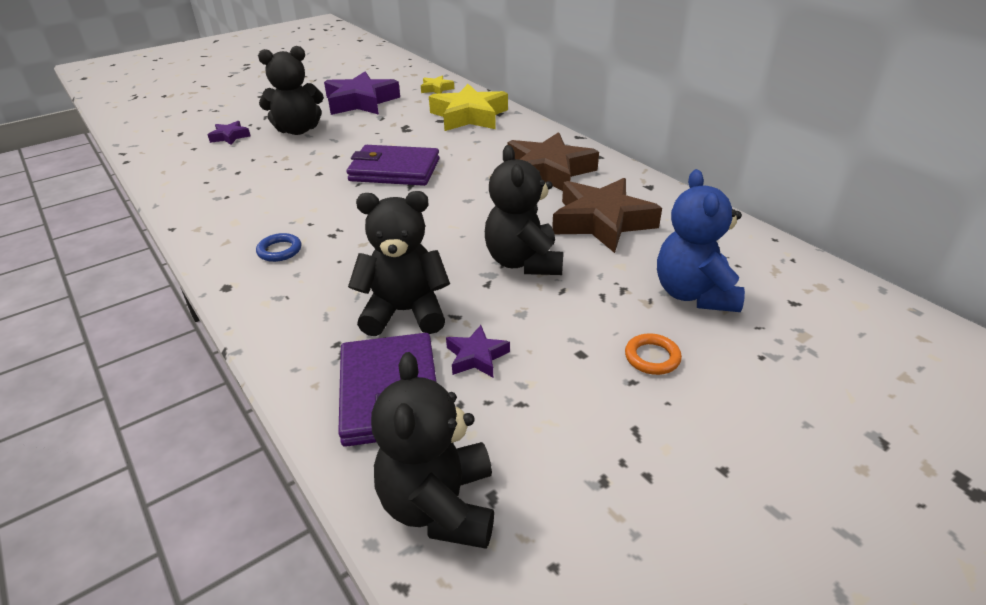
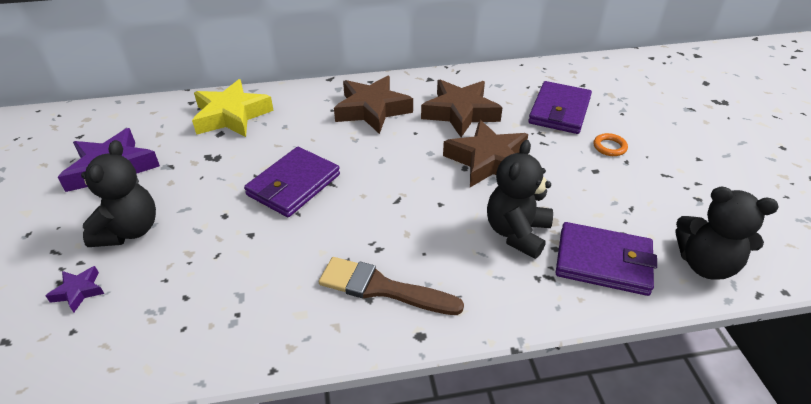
camera: 65 degrees left, 5 degrees up
blue ring [256,233,301,262] -> brown brush [319,257,464,315]
yellow star [421,76,454,94] -> none
purple star [446,325,510,377] -> none
black teddy bear [485,145,563,275] -> brown star [443,120,528,187]
blue teddy bear [657,169,745,312] -> purple wallet [528,81,592,134]

